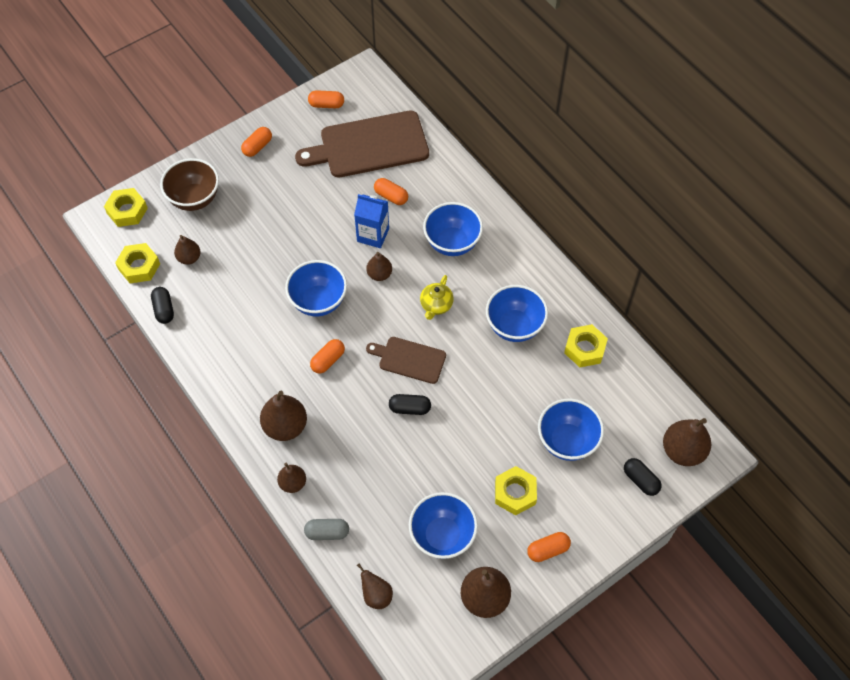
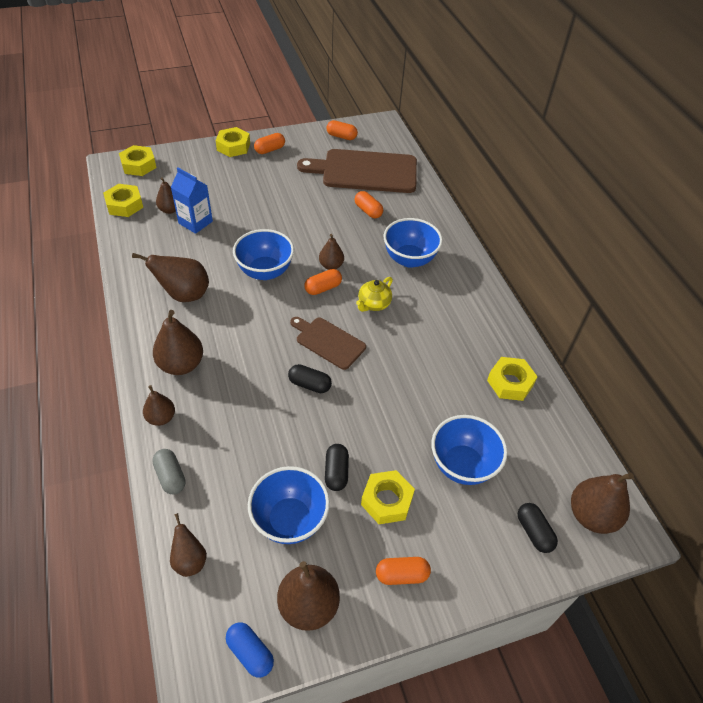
camera: 15 degrees right, 10 degrees down
black capsule [151,287,174,324] -> black capsule moved to [325,444,349,491]
brown bowl [160,158,219,211] -> none
grey capsule [304,519,349,540] -> grey capsule turned 45 degrees clockwise [152,449,186,495]
orange capsule [310,339,345,373] -> orange capsule moved to [305,269,342,295]
blue carton [354,194,389,248] -> blue carton moved to [171,168,213,234]
blue bowl [486,285,548,342] -> none
none -> brown pear [132,253,209,302]
none -> yellow nut [216,127,250,157]
none -> blue capsule [226,622,274,678]

